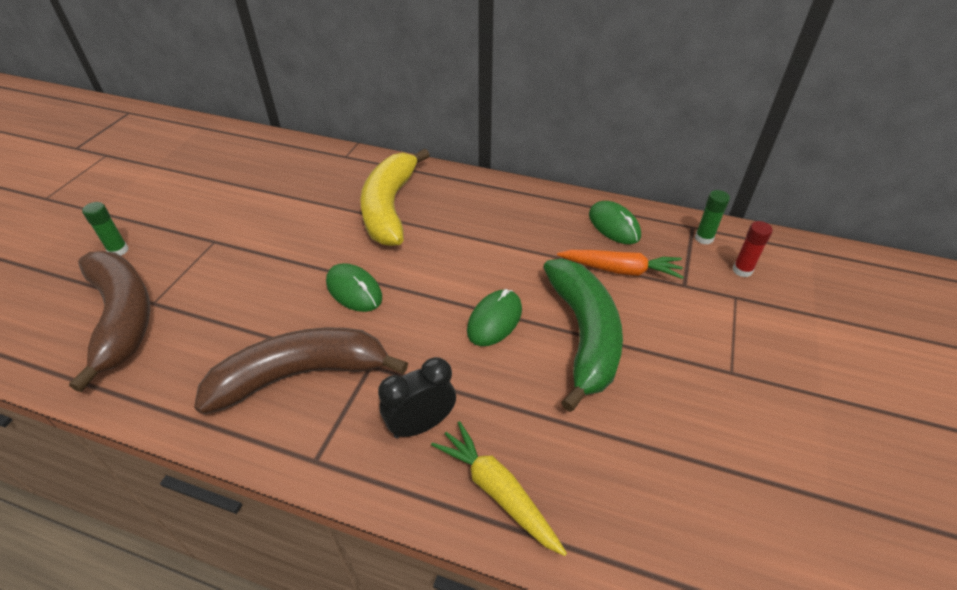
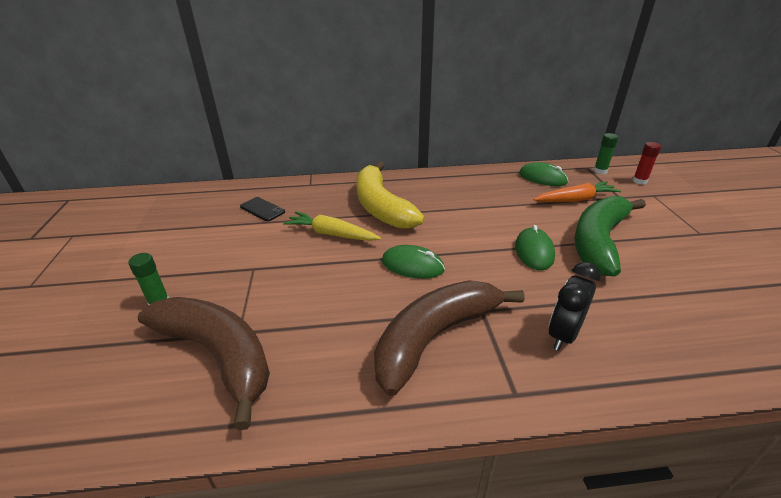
camera: 25 degrees left, 10 degrees down
yellow carrot [431,421,567,556] -> yellow carrot moved to [283,212,381,241]
green banana [543,259,623,412] -> green banana turned 120 degrees counterclockwise [574,196,646,277]
none -> black phone [240,197,285,221]

